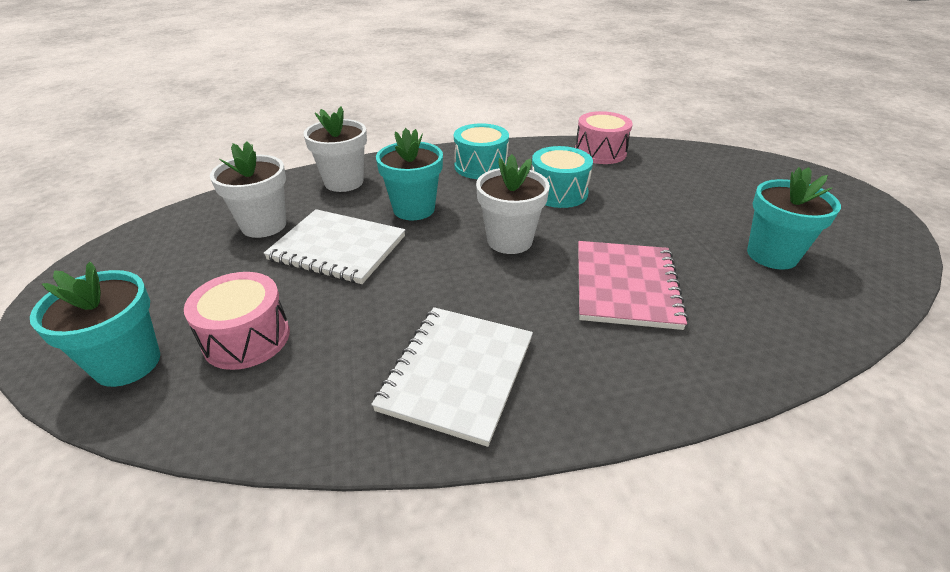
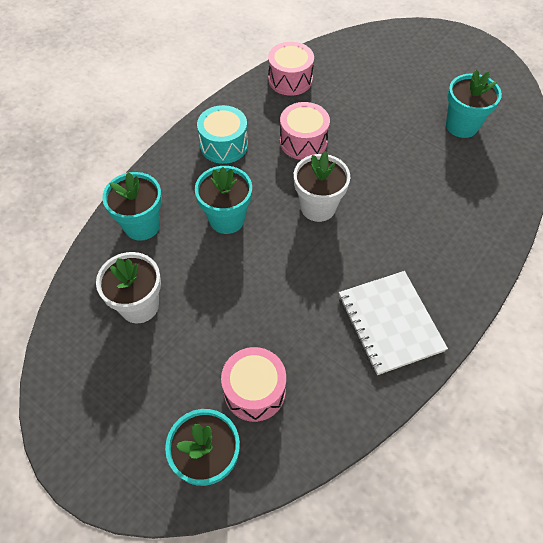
camera: 40 degrees left, 20 degrees up
white notebook [264,209,405,284] -> none
white flower pot [303,106,367,192] -> turquoise flower pot [102,172,162,241]
turquoise drum [532,146,593,208] -> pink drum [280,102,330,160]
pink notebook [578,241,689,330] -> none

